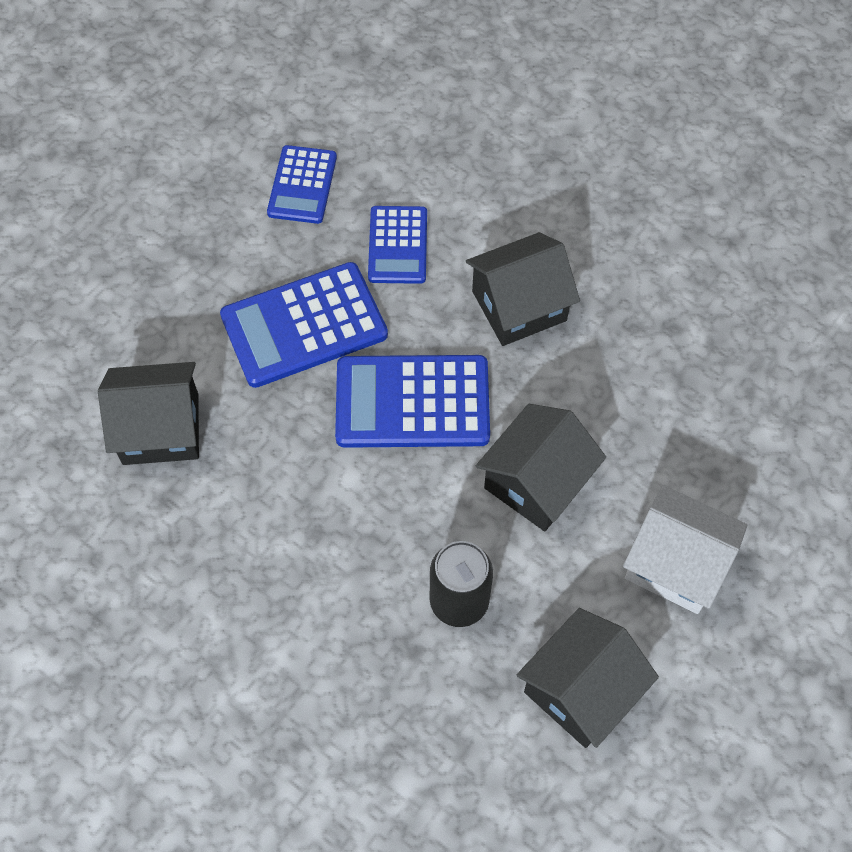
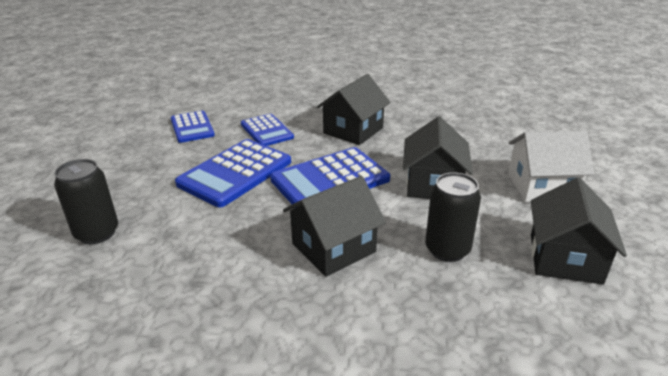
camera: 30 degrees left, 30 degrees down
black house [98,362,199,465] -> black house moved to [283,176,386,277]
none -> black can [54,159,118,244]

